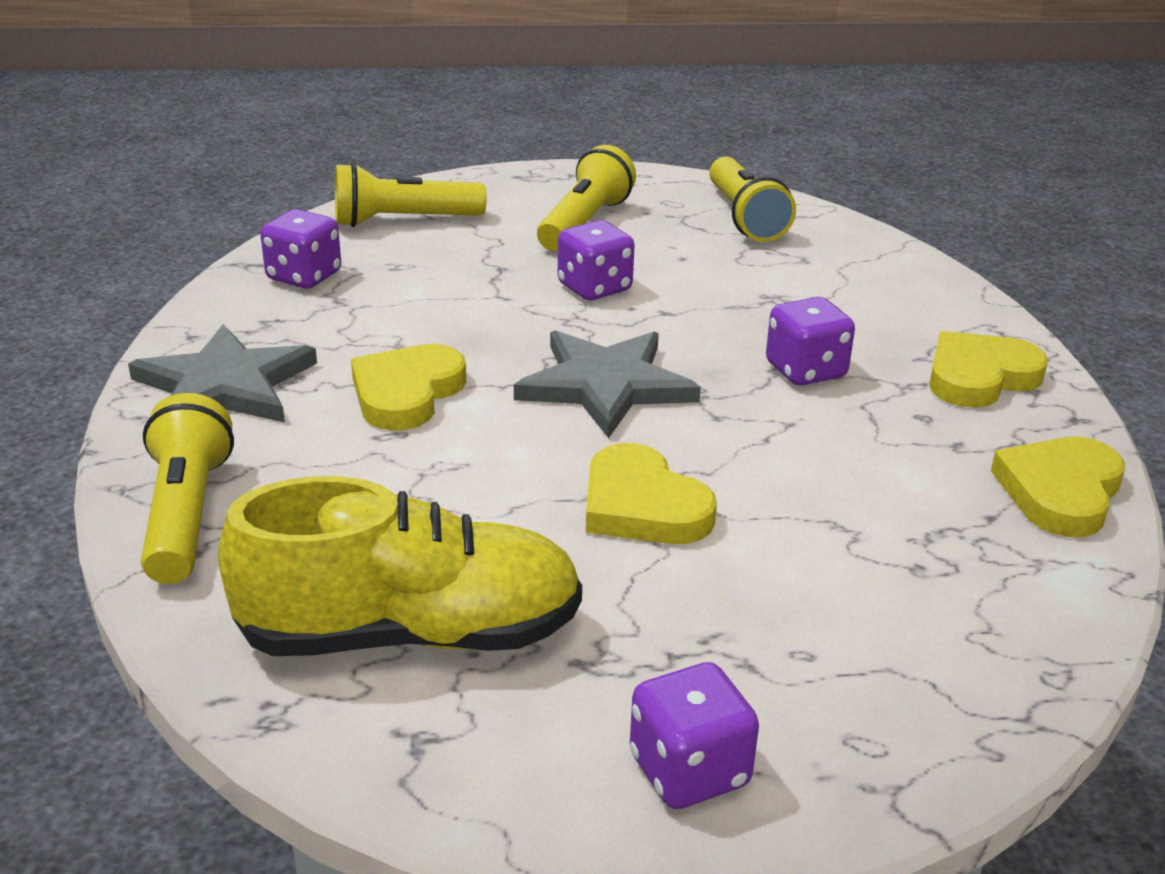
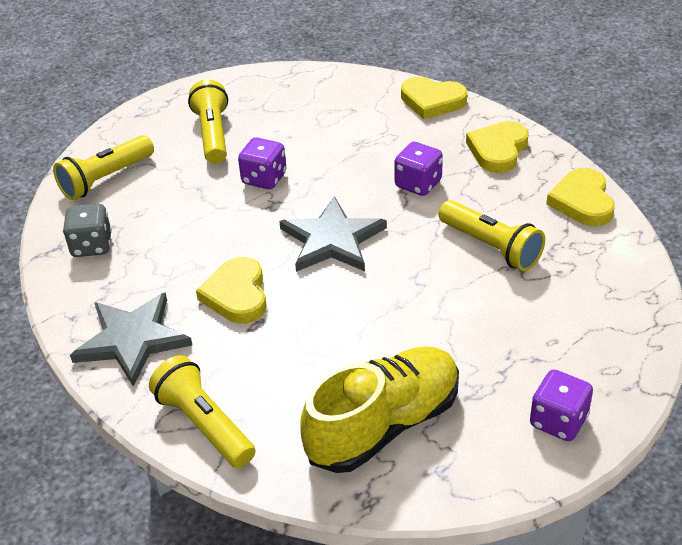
camera: 30 degrees left, 10 degrees up
purple dice [260,209,341,289] -> grey dice [63,204,112,257]
yellow heart [586,443,717,544] -> yellow heart moved to [401,77,467,119]
yellow flashlight [709,156,796,242] -> yellow flashlight moved to [439,200,545,271]

